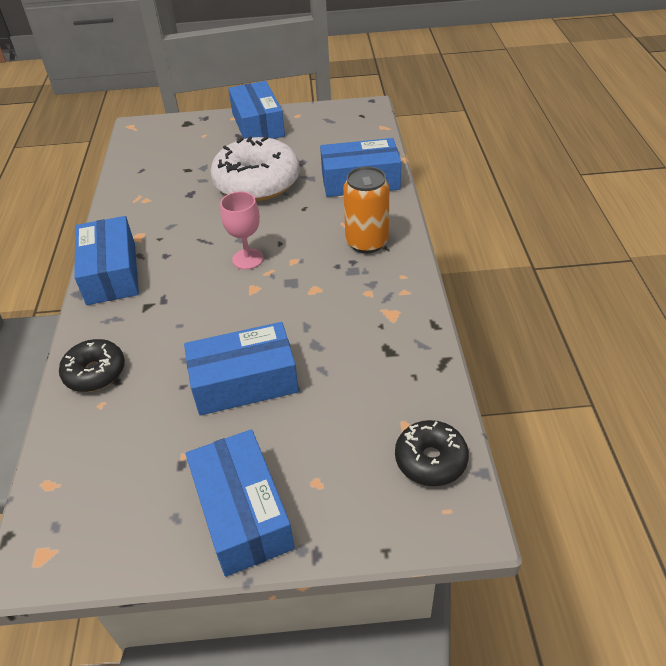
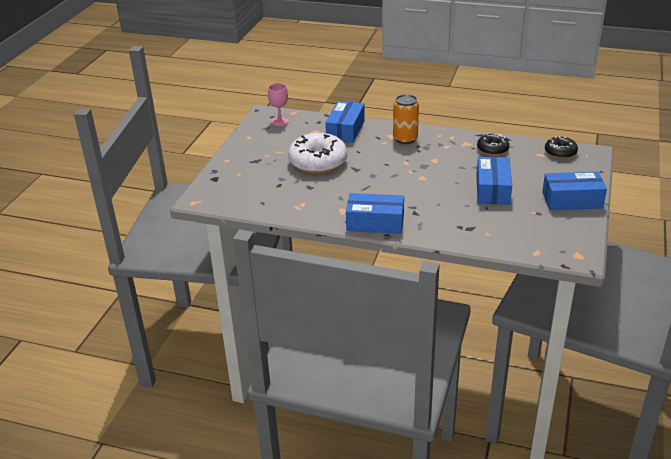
camera: 70 degrees left, 10 degrees down
black donut [59,339,125,392] -> black donut moved to [477,134,509,156]
pink goblet [220,191,264,270] -> pink goblet moved to [268,83,289,126]
blue box [228,81,285,139] -> none

